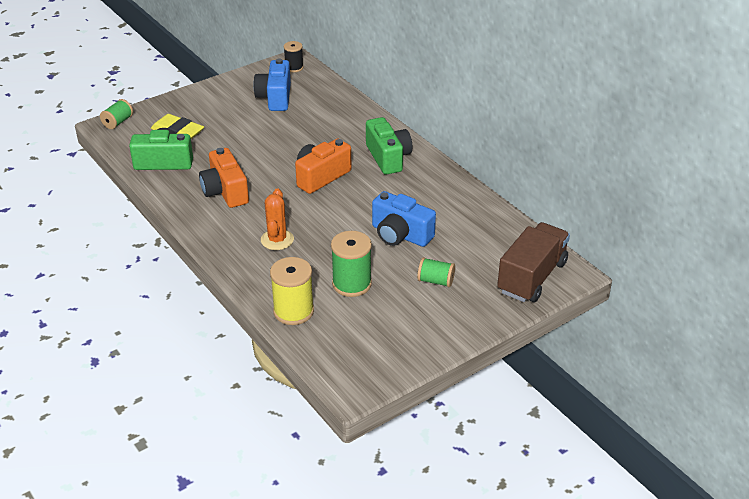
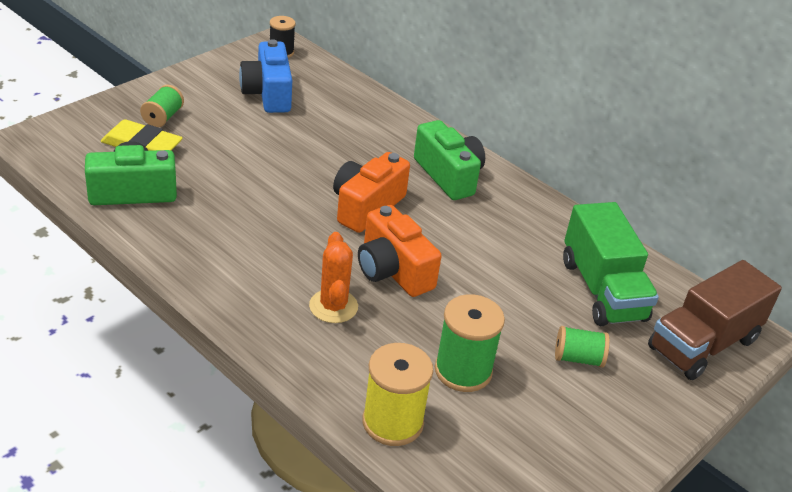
camera: 15 degrees left, 0 degrees up
green spool [100,99,133,129] -> green spool moved to [140,85,184,127]
orange camera [199,148,249,208] -> orange camera moved to [358,205,441,297]
blue camera [372,191,436,247] -> none
brown truck [497,222,570,302] -> brown truck turned 150 degrees counterclockwise [648,260,782,380]
none -> green truck [563,202,659,326]

